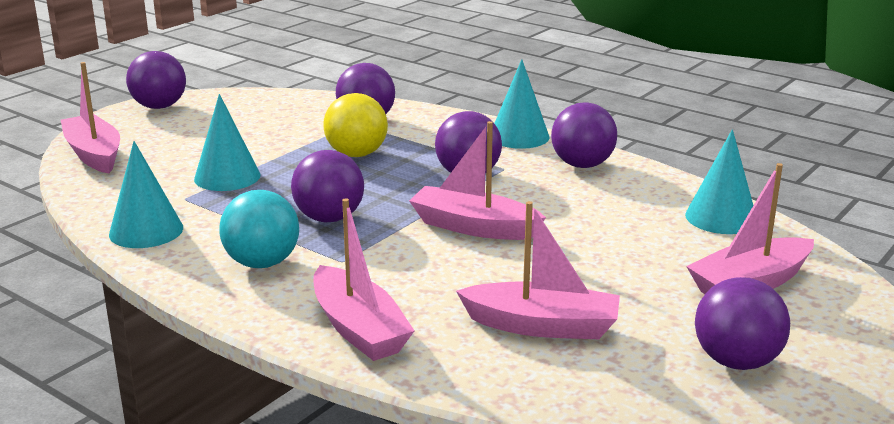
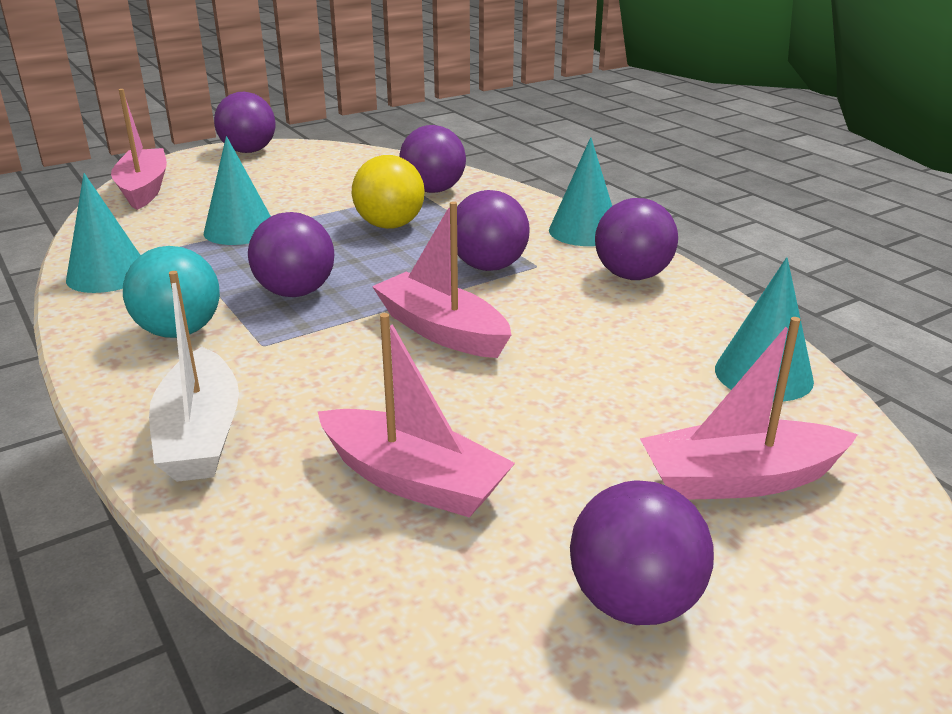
camera: 20 degrees right, 5 degrees up
pink boat [313,198,414,361] -> white boat [149,271,239,482]

